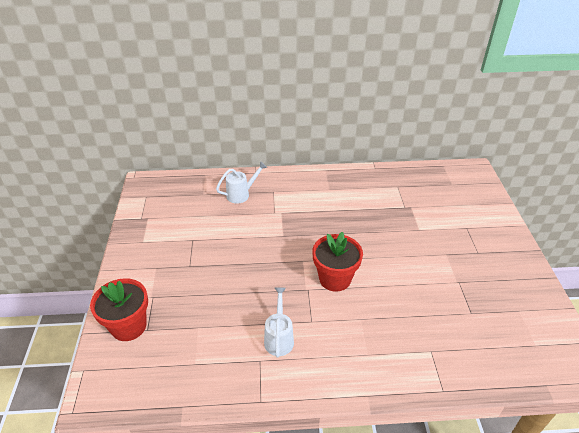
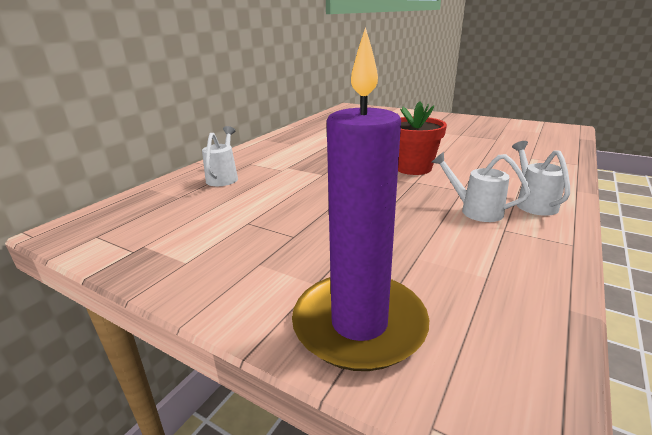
camera: 55 degrees left, 15 degrees down
red flower pot [90,278,148,341] -> purple candle [292,27,429,371]
none -> white watering can [512,141,570,216]

